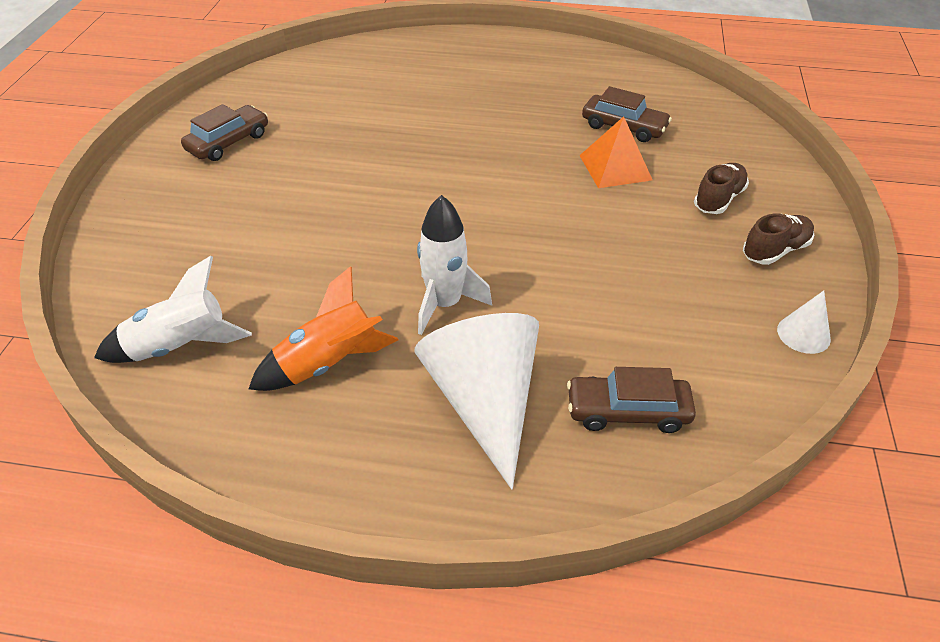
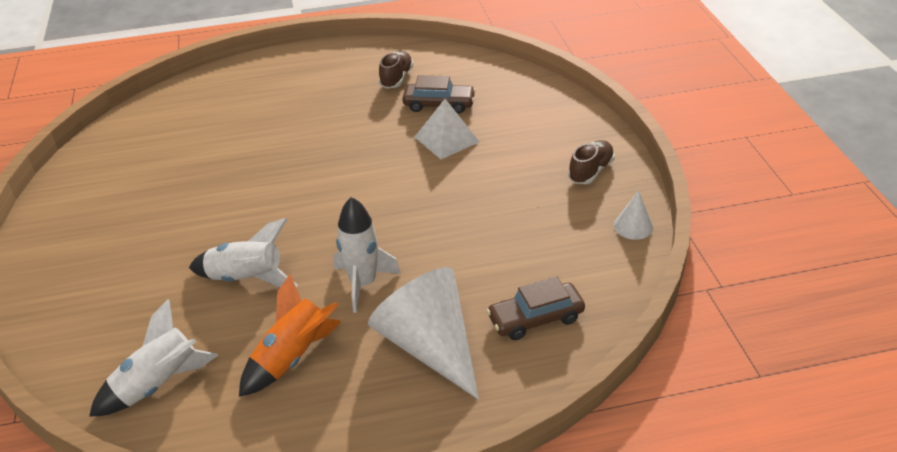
camera: 20 degrees left, 5 degrees down
brown car [181,104,268,161] -> none
orange pyramid [579,116,652,188] -> white pyramid [415,99,479,159]
brown shoe [694,163,749,214] -> brown shoe moved to [379,51,414,89]
none -> white rocket [189,218,298,287]

